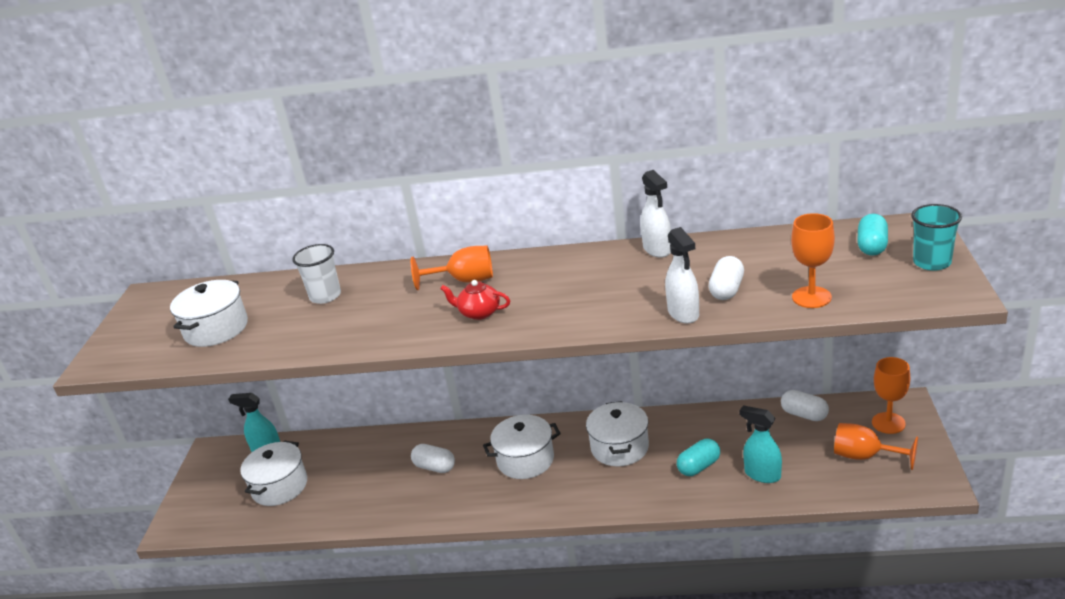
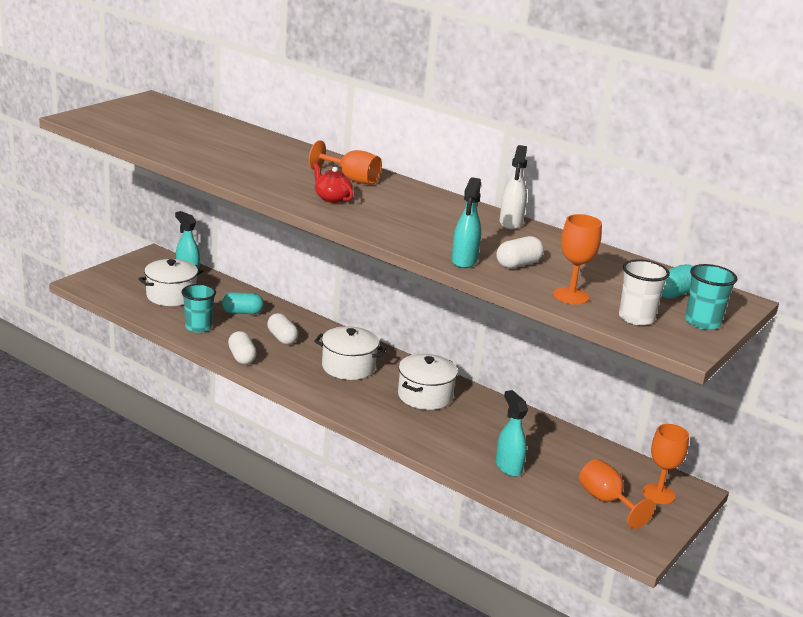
camera: 25 degrees right, 5 degrees down
white pot [170,280,248,347] -> none
white cup [292,244,341,304] -> white cup moved to [619,259,670,325]
white spray bottle [665,227,699,324] -> turquoise spray bottle [452,177,481,268]
turquoise capsule [677,439,720,476] -> turquoise capsule moved to [222,292,264,314]
white capsule [781,390,829,421] -> white capsule moved to [228,331,257,364]
none -> turquoise cup [181,284,216,333]

